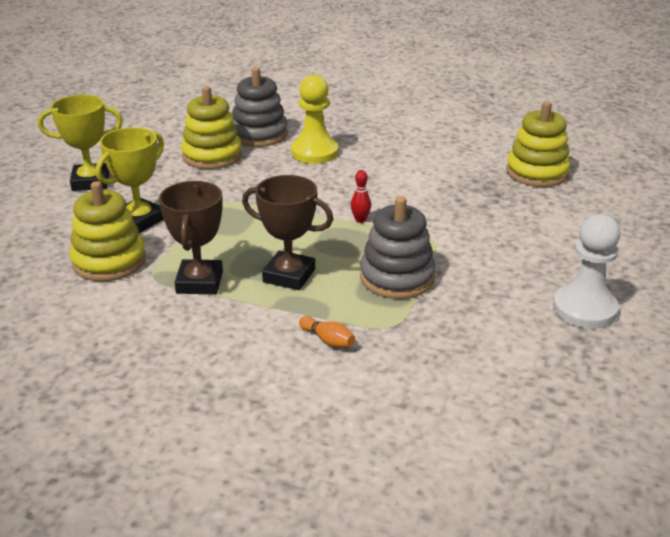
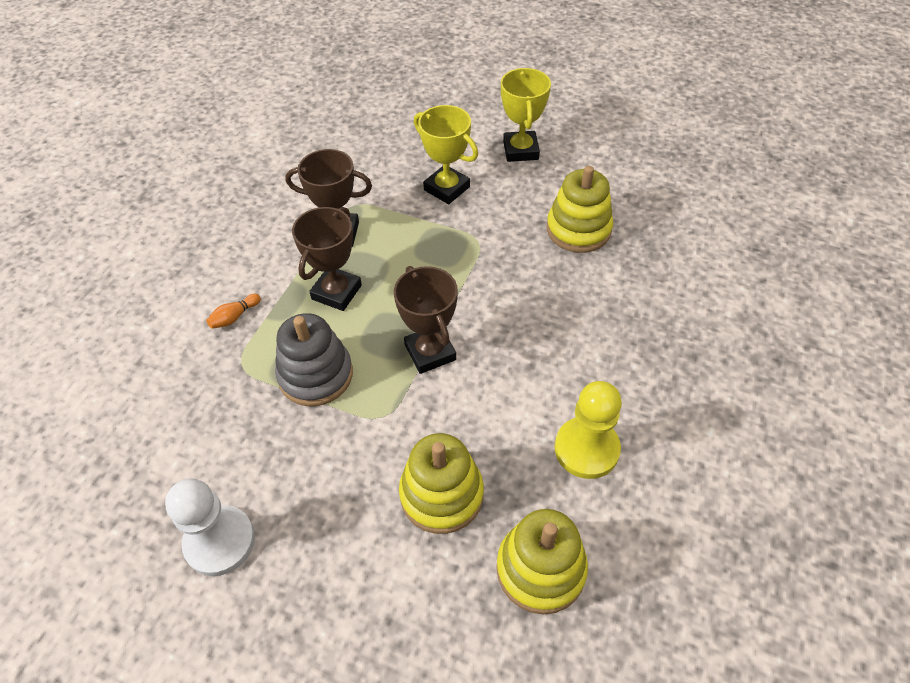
camera: 95 degrees right, 20 degrees up
yellow stacking toy [70,181,146,281] -> yellow stacking toy moved to [399,433,484,534]
grey stacking toy [232,67,288,147] -> none
yellow pawn [291,75,338,164] -> yellow pawn moved to [555,381,622,479]
red bowling pin [351,170,371,223] -> brown trophy [394,266,458,374]

